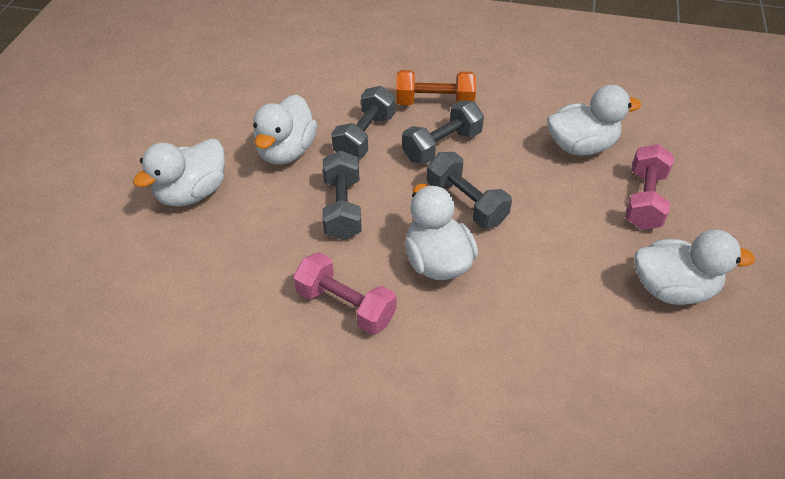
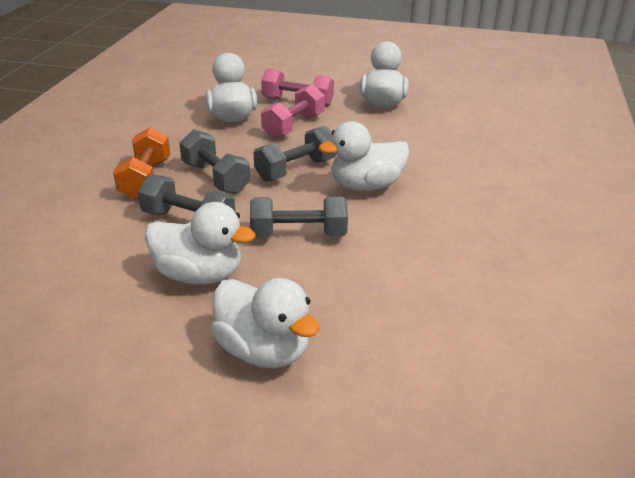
camera: 90 degrees left, 15 degrees down
pink dumbbell [293,252,396,335] -> pink dumbbell moved to [261,84,325,139]

